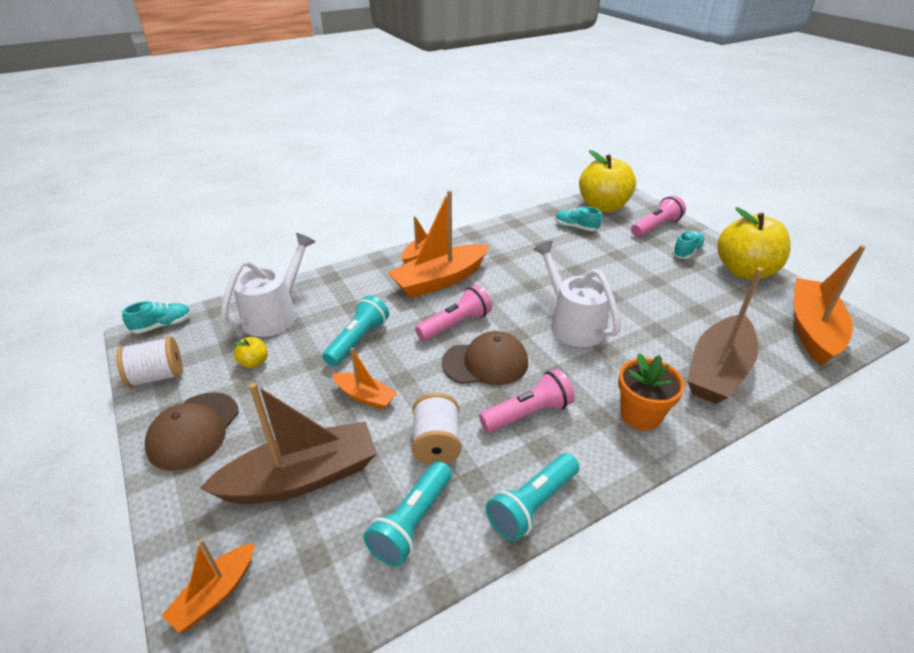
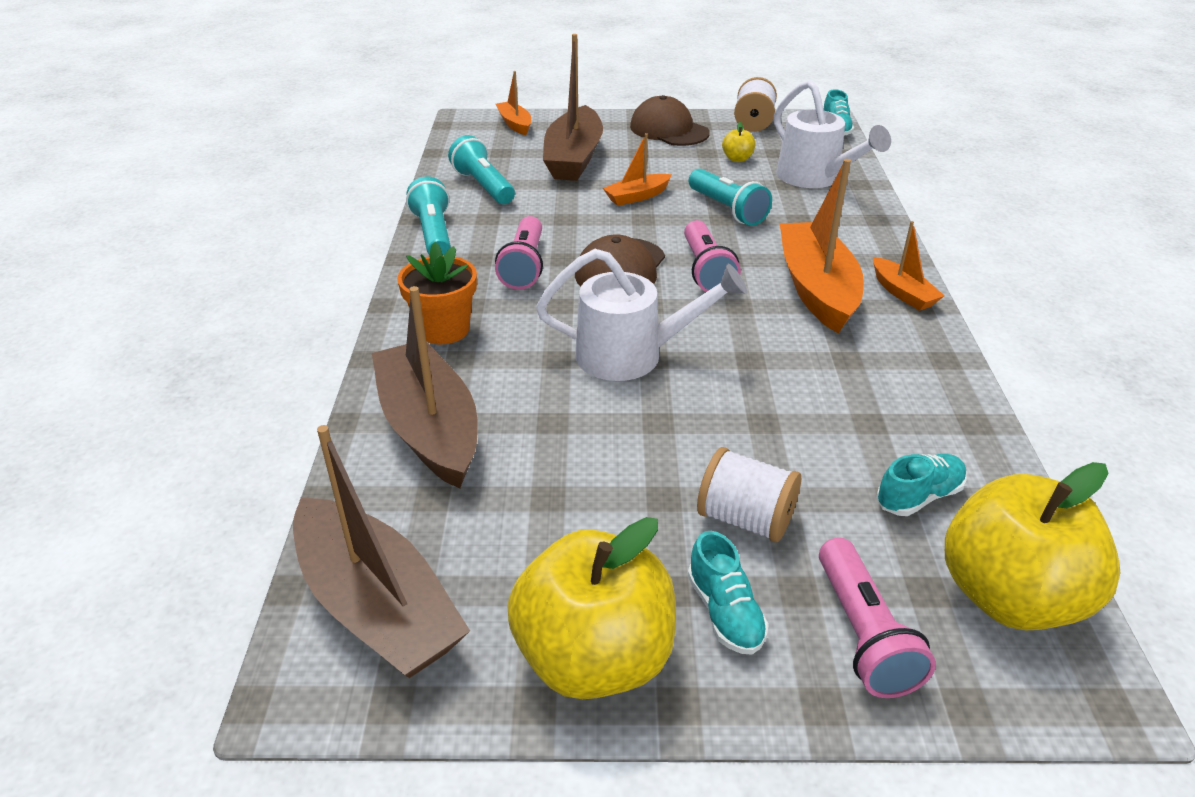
camera: 120 degrees right, 0 degrees up
white spool [412,393,461,465] -> white spool moved to [697,447,801,542]
orange boat [793,245,866,366] -> brown boat [293,425,470,678]

